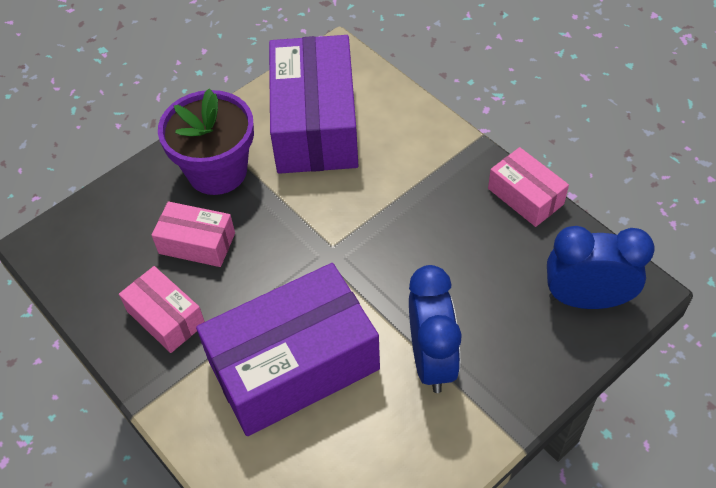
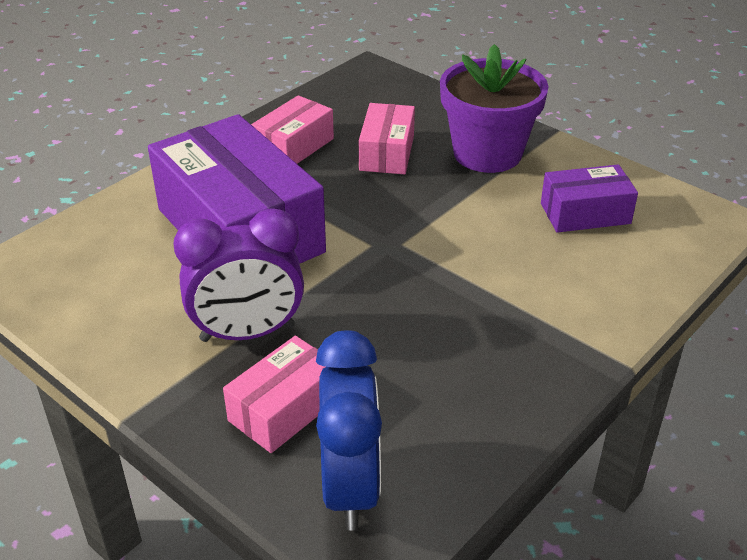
camera: 80 degrees right, 15 degrees down
purple box [269,35,358,174] -> purple box [541,164,638,233], size x0.50
blue clock [409,265,462,393] -> purple clock [173,208,304,342]
pink box [488,147,569,227] -> pink box moved to [223,336,325,453]

